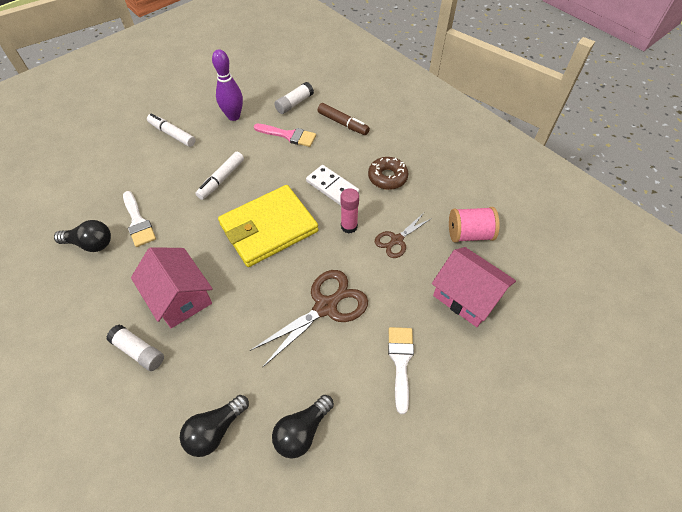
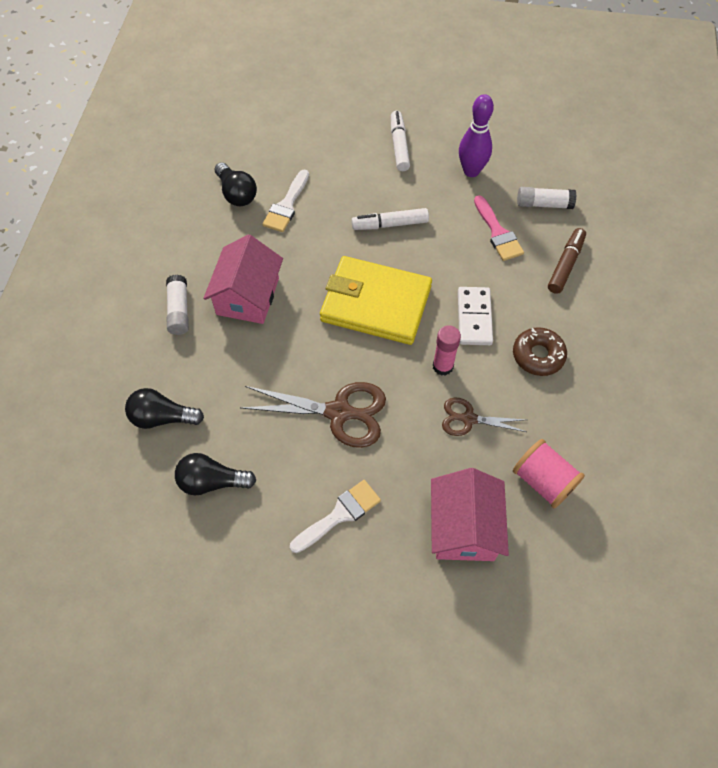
camera: 50 degrees right, 5 degrees up
brown marker [318,103,370,135] -> brown marker turned 150 degrees counterclockwise [548,228,586,294]

